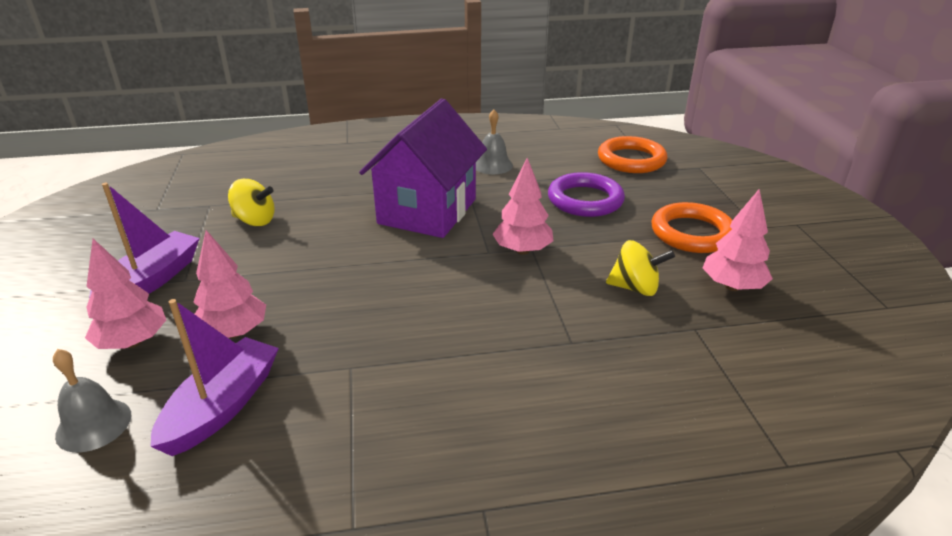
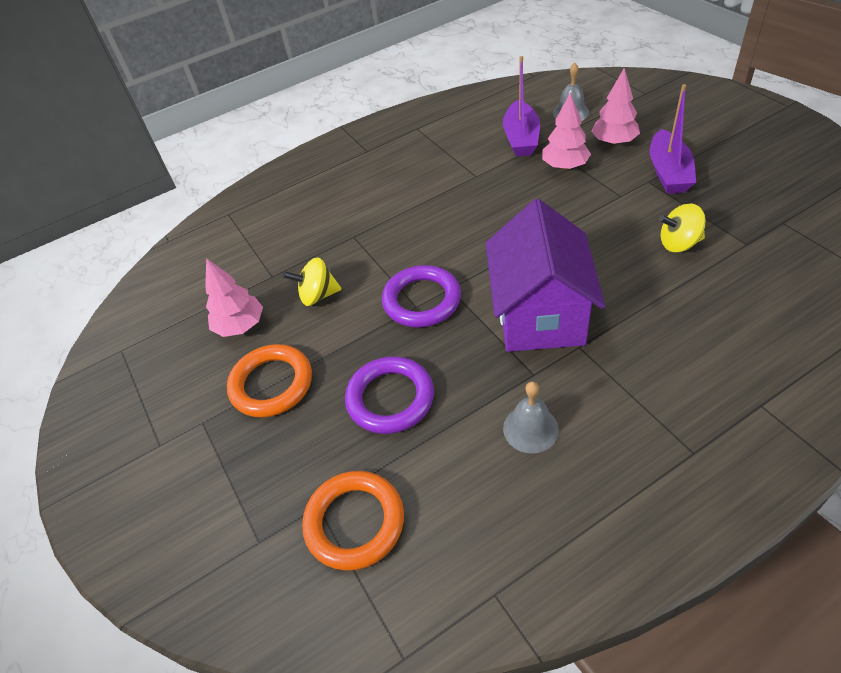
camera: 165 degrees right, 15 degrees up
pink tree [492,158,554,255] -> purple ring [382,265,461,328]

